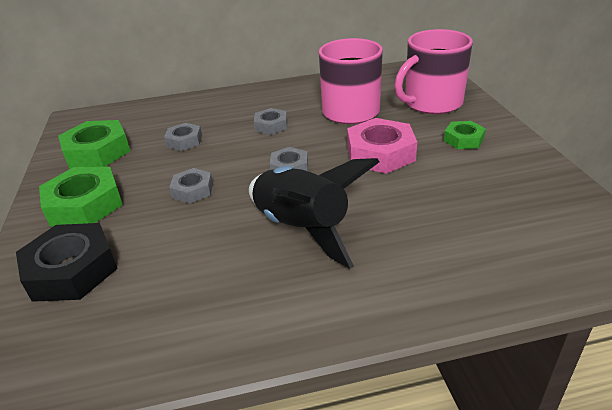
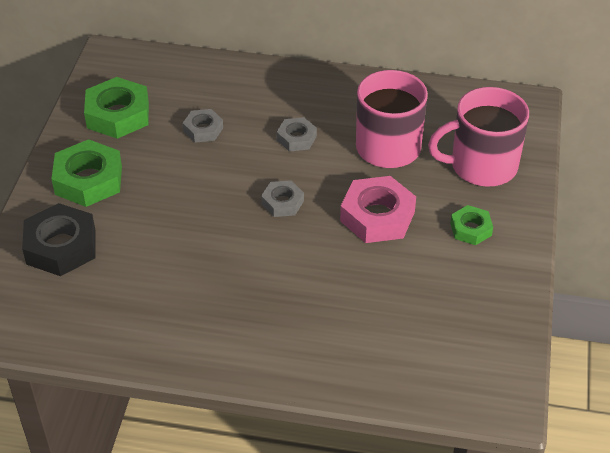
camera: 20 degrees right, 10 degrees up
grey nut [169,168,213,204] -> none
black rocket [249,158,380,268] -> none

